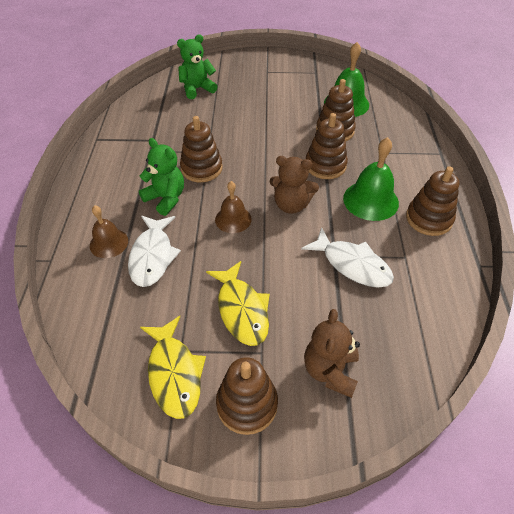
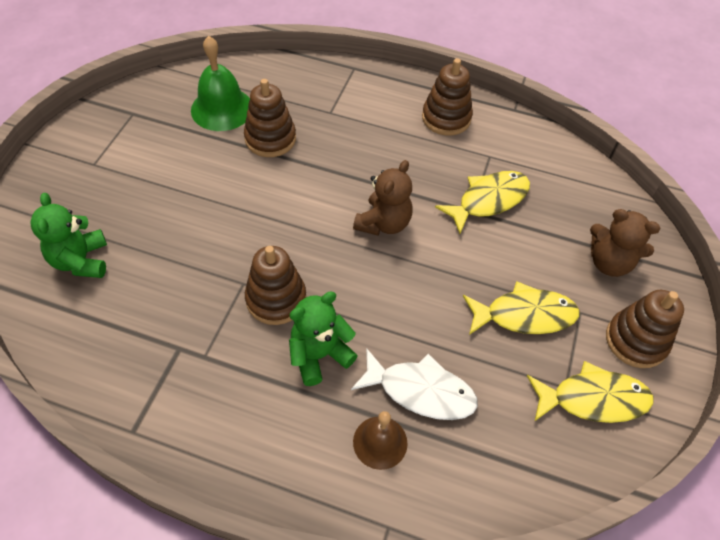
camera: 75 degrees left, 5 degrees up
brown bell [215,181,252,233] -> none
white fish [301,227,394,288] -> yellow fish [435,171,530,234]
brown stacking toy [306,113,348,179] -> none
green bell [343,137,399,221] -> none

